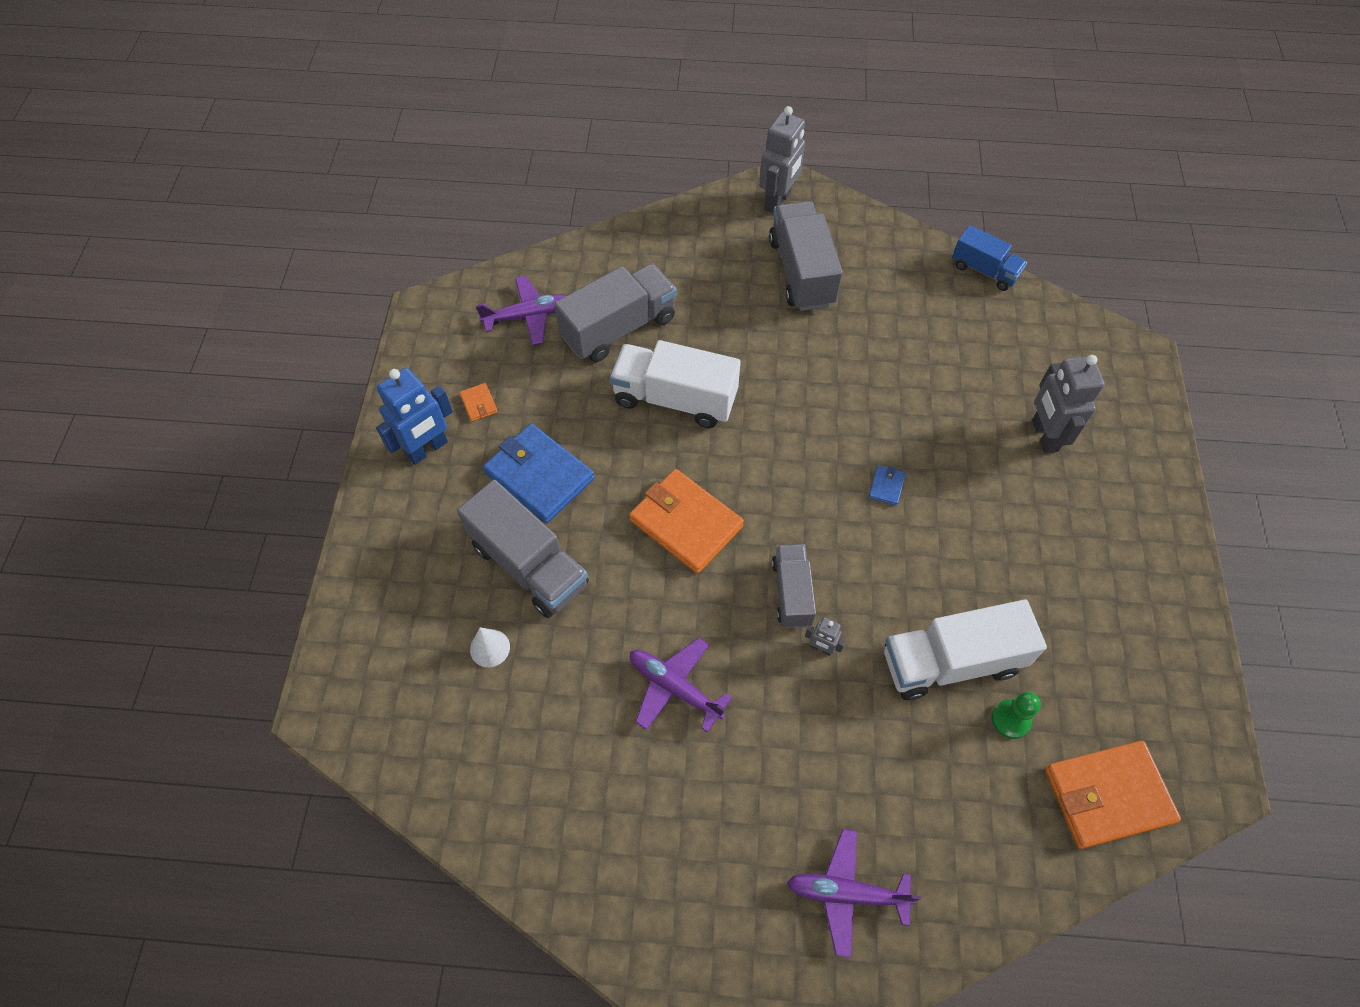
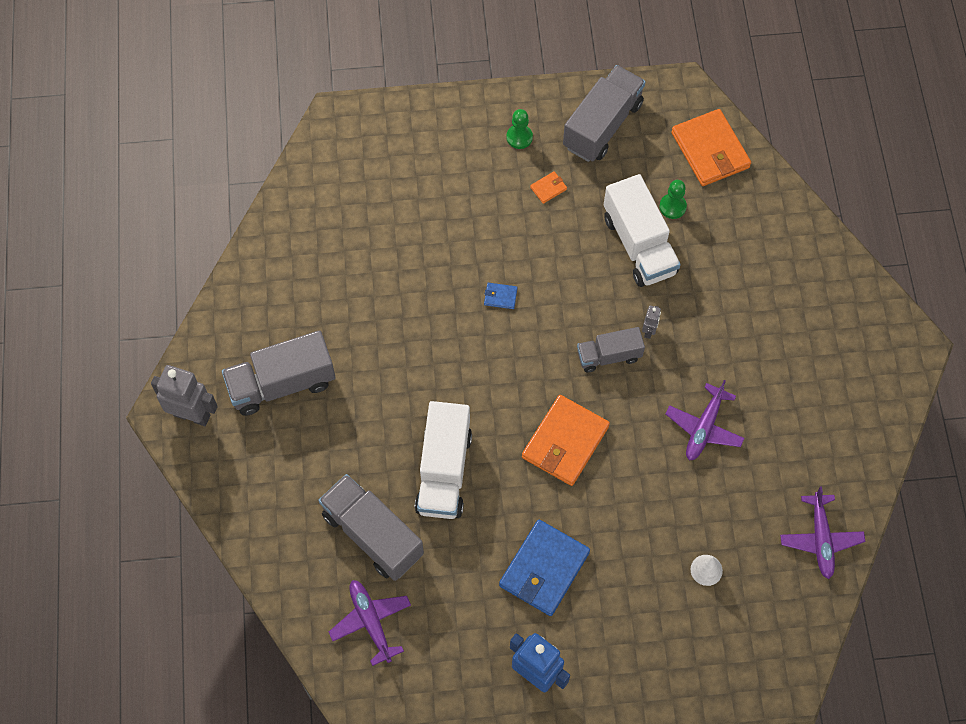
camera: 100 degrees left, 5 degrees up
grey truck [457,480,589,618] -> grey truck moved to [563,65,646,162]
orange wallet [460,383,498,422] -> orange wallet moved to [530,171,567,204]
purple plane [787,829,921,958] -> purple plane moved to [780,487,865,579]
blue truck [952,225,1027,291] -> none
grey robot [1032,355,1105,453] -> none
none -> green pawn [506,109,533,149]

